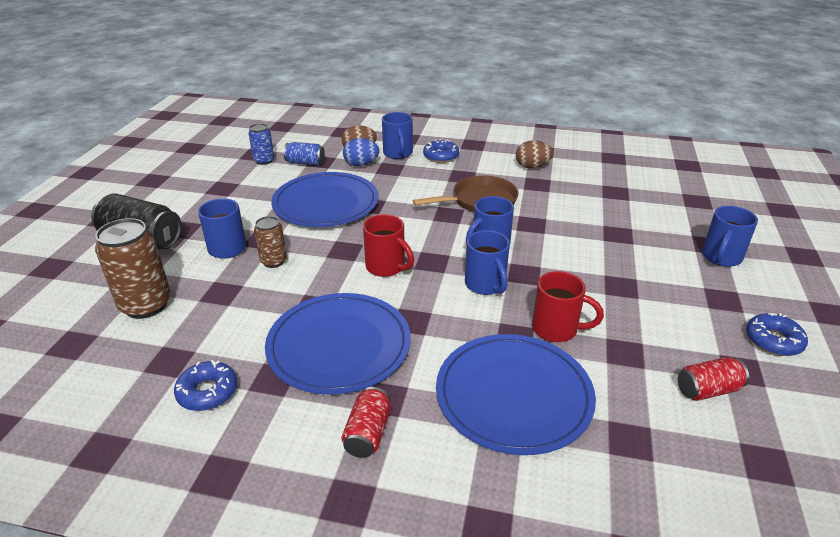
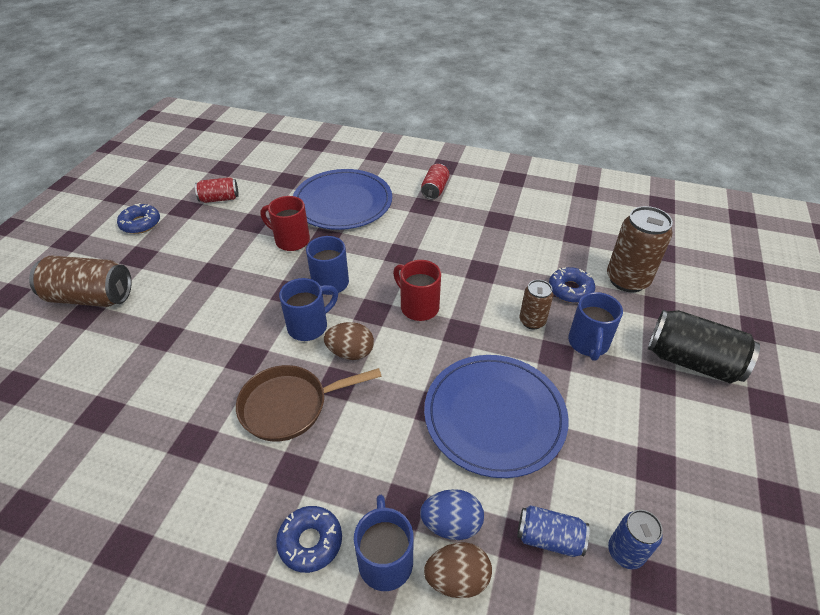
camera: 175 degrees left, 10 degrees up
blue donut [174,360,237,411] -> blue donut moved to [549,267,595,303]
blue plate [265,293,411,395] -> none
brown egg [516,140,553,169] -> brown egg moved to [324,322,374,360]
blue mug [702,206,758,267] -> brown can [29,256,132,307]

